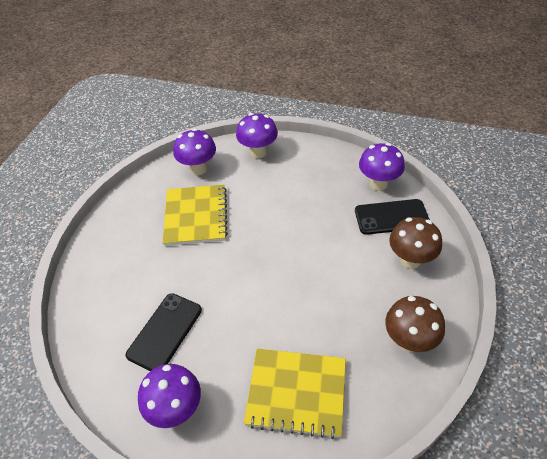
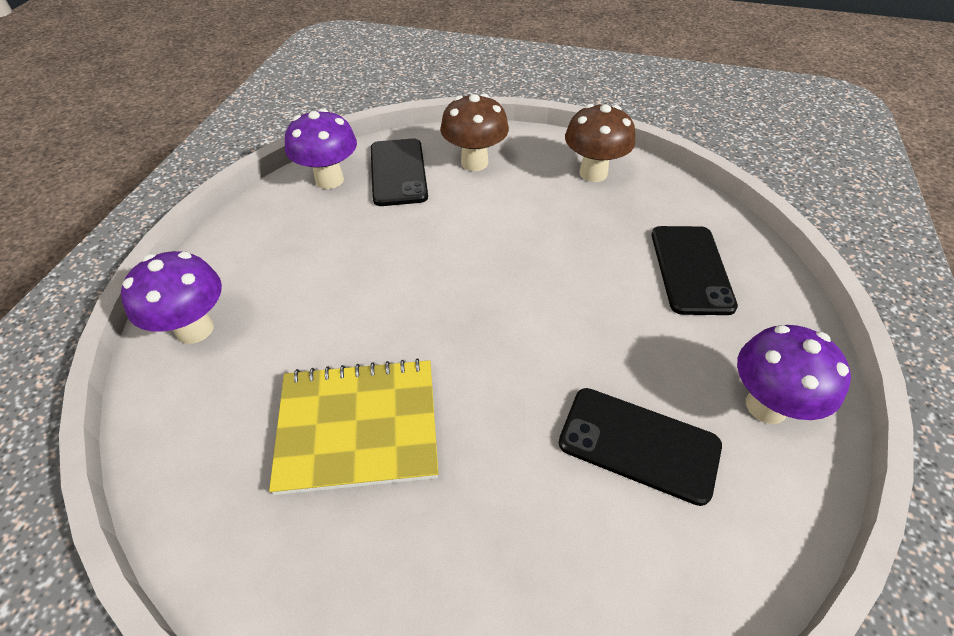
camera: 95 degrees left, 0 degrees up
purple mushroom [173,128,216,175] -> none
yellow notebook [244,349,346,439] -> black phone [652,226,738,315]

